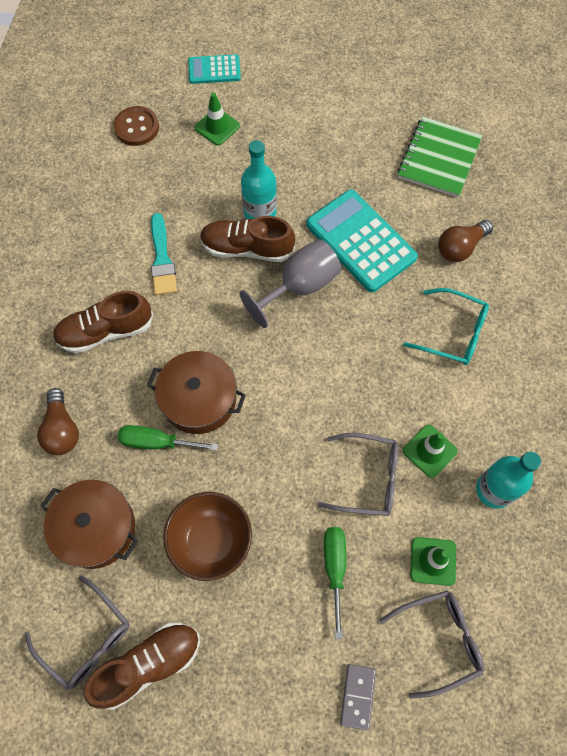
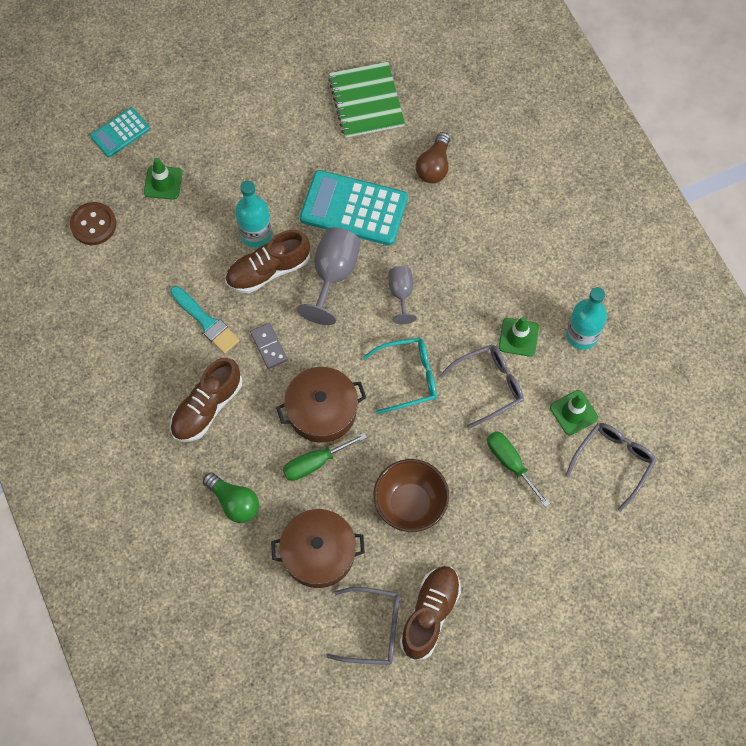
camera: 35 degrees left, 0 degrees up
brown light bulb [37,388,79,455] -> green light bulb [203,473,259,523]
grey domino [340,664,376,730] -> grey domino moved to [250,323,288,369]
turquoise glasses [403,288,489,365] -> turquoise glasses moved to [363,338,437,414]
none -> grey goblet [389,266,417,324]

